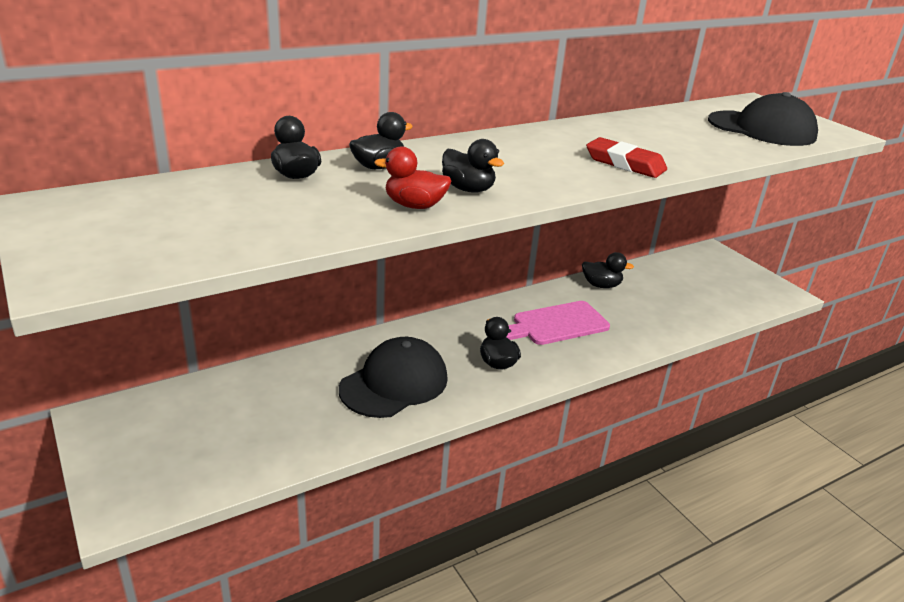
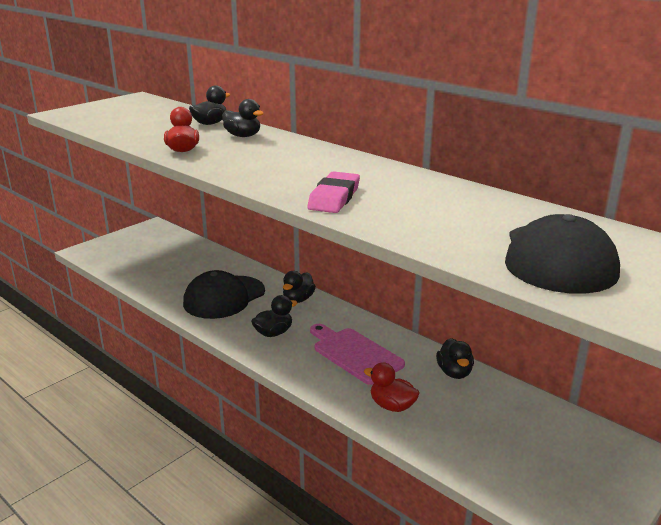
camera: 75 degrees right, 5 degrees down
black cap [339,337,448,418] -> black cap turned 105 degrees clockwise [183,270,265,319]
black duck [442,139,504,193] -> black duck moved to [283,271,316,303]
red eraser [586,137,667,178] -> pink eraser [307,171,360,213]
none -> red duck [364,362,420,412]

